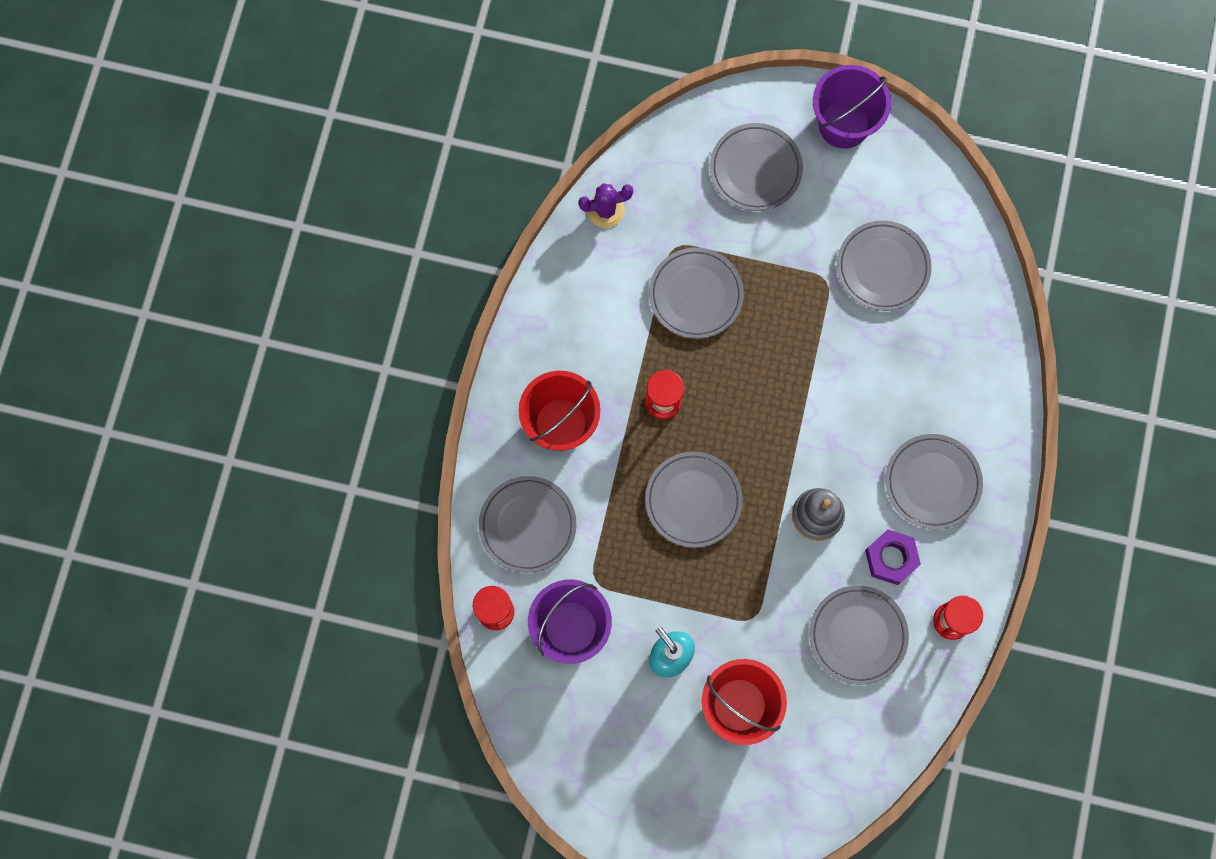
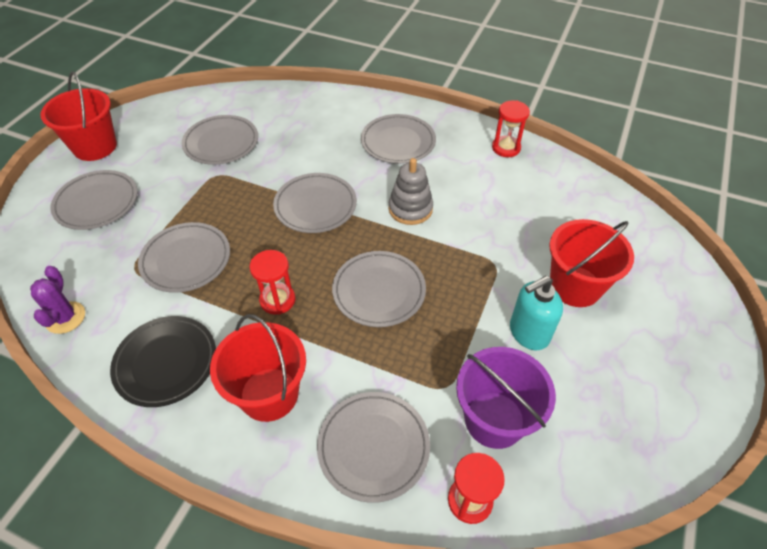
camera: 80 degrees left, 25 degrees down
grey plate [809,585,909,685] -> grey plate moved to [273,173,357,233]
purple bucket [813,65,891,148] -> red bucket [40,72,117,161]
purple nut [865,529,921,585] -> none
none -> black plate [110,316,216,407]

